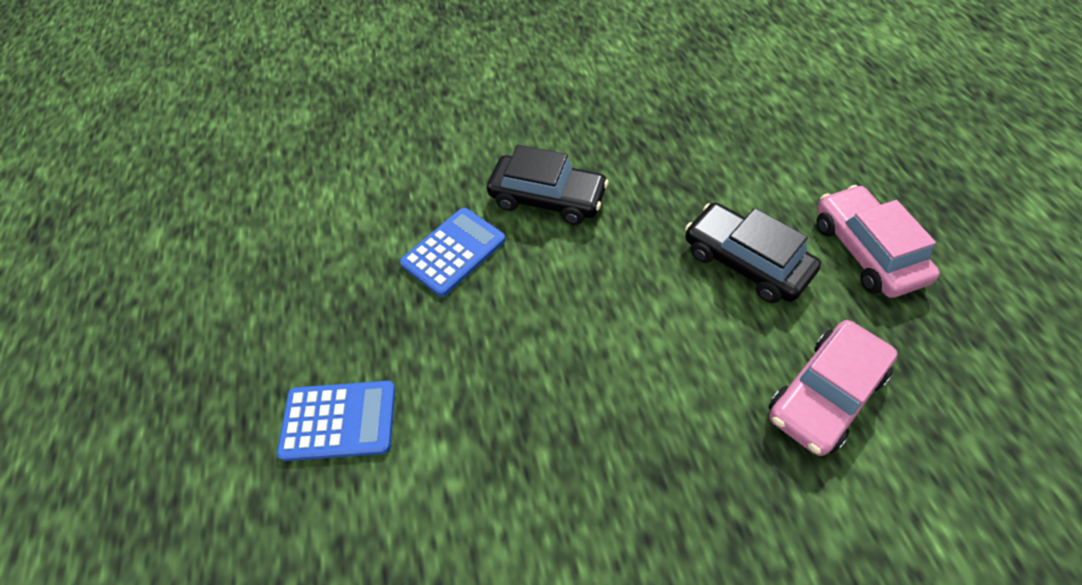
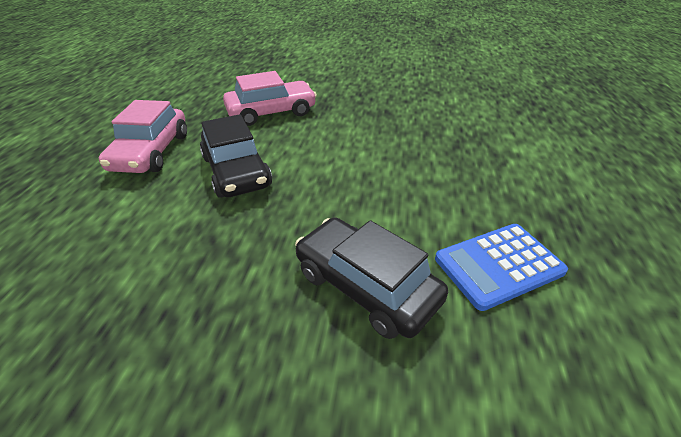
camera: 160 degrees left, 15 degrees down
blue calculator [277,381,396,461] -> none

